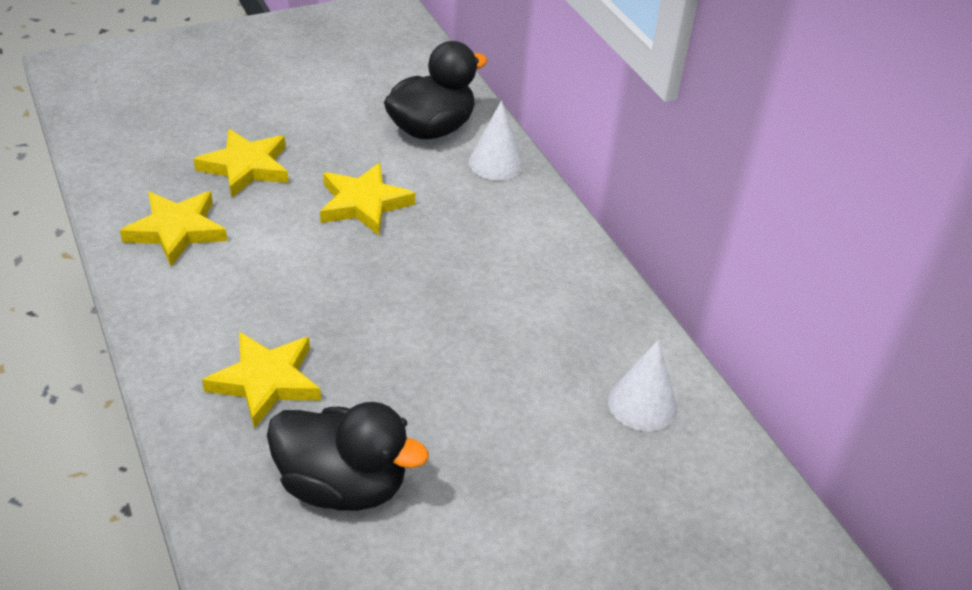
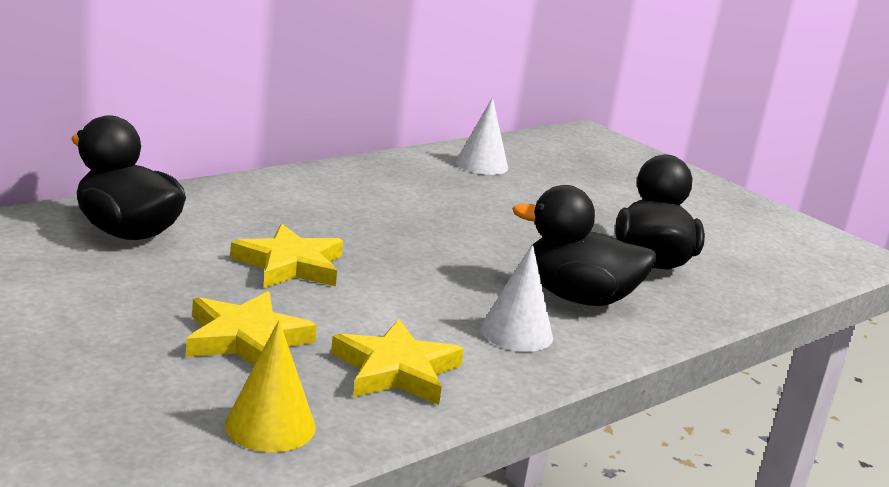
camera: 105 degrees left, 20 degrees down
yellow star [202,332,321,429] -> black duck [512,185,657,306]
white cone [469,100,524,180] -> white cone moved to [480,244,553,352]
none -> yellow cone [225,320,316,452]

